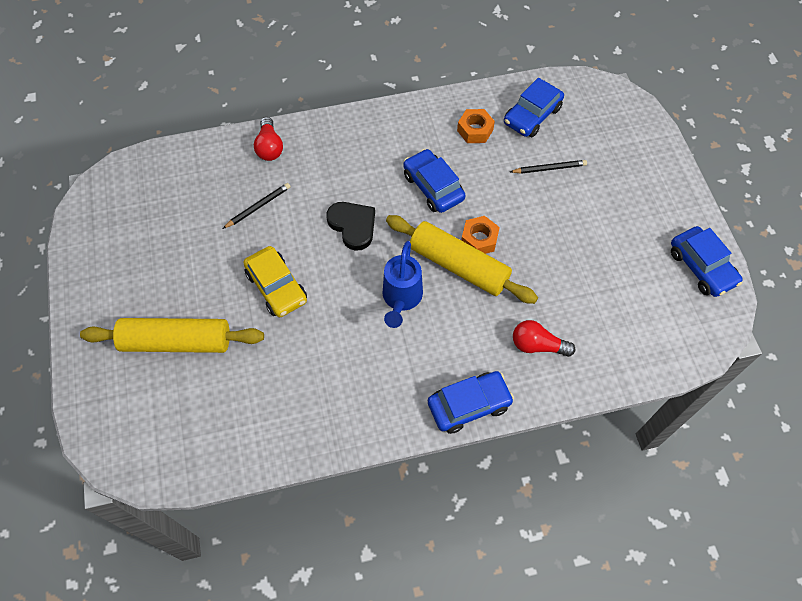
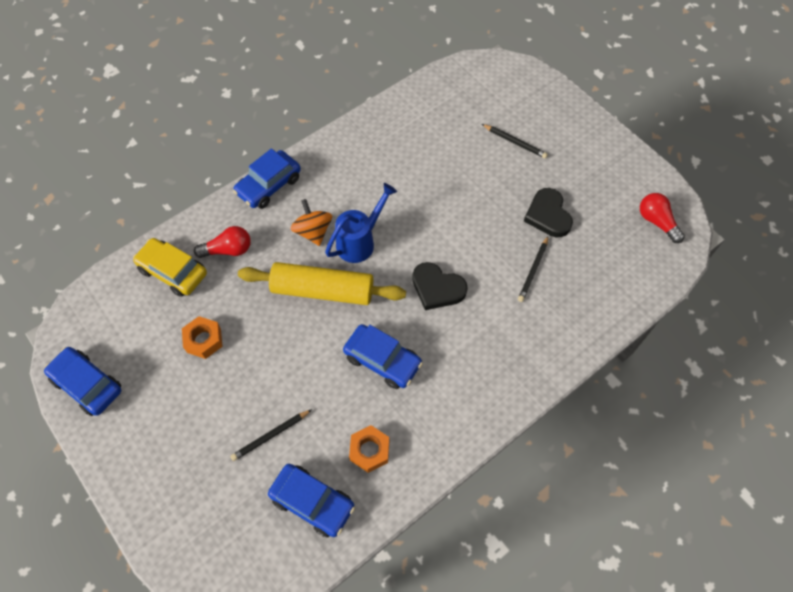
camera: 155 degrees right, 0 degrees up
yellow rolling pin [80,318,264,353] -> black pencil [482,124,548,159]
yellow car [243,246,307,317] -> yellow car moved to [133,238,207,297]
red light bulb [254,117,283,161] -> red light bulb moved to [640,193,685,243]
blue watering can [382,241,423,328] -> blue watering can turned 60 degrees clockwise [325,183,397,263]
orange nut [461,216,500,254] -> orange nut moved to [182,316,223,359]
blue car [504,78,564,137] -> blue car turned 105 degrees clockwise [268,464,355,537]
none -> orange spinning top [291,199,332,246]
none -> black heart [524,188,573,237]

